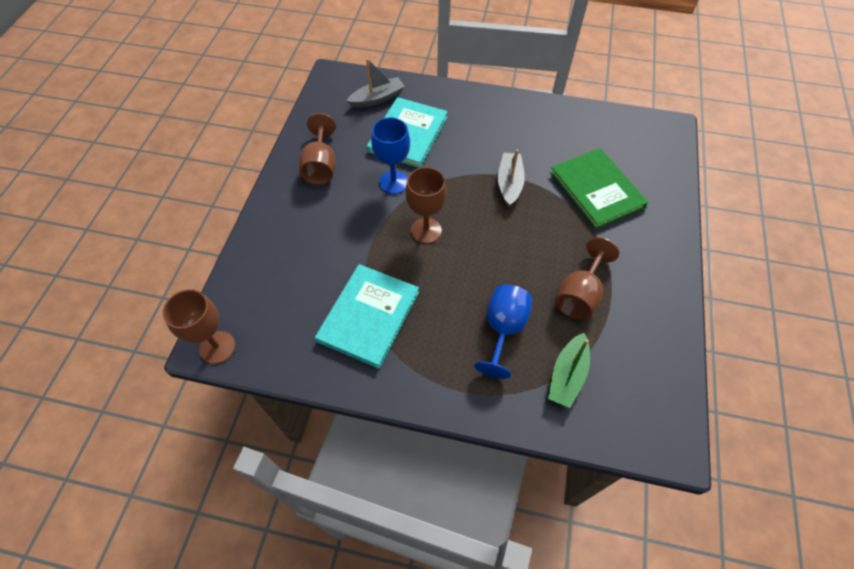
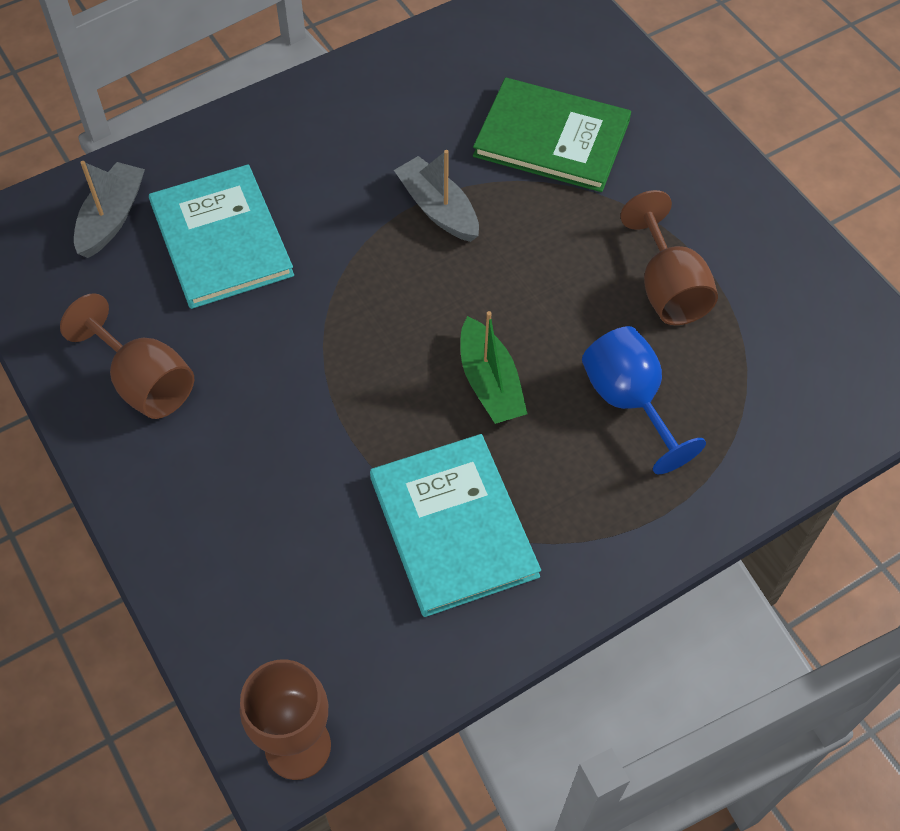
camera: 45 degrees left, 0 degrees up
blue goblet [371,117,410,194] -> none
brown goblet [405,167,447,244] -> none
green boat [548,333,590,408] -> green boat moved to [460,311,528,424]

